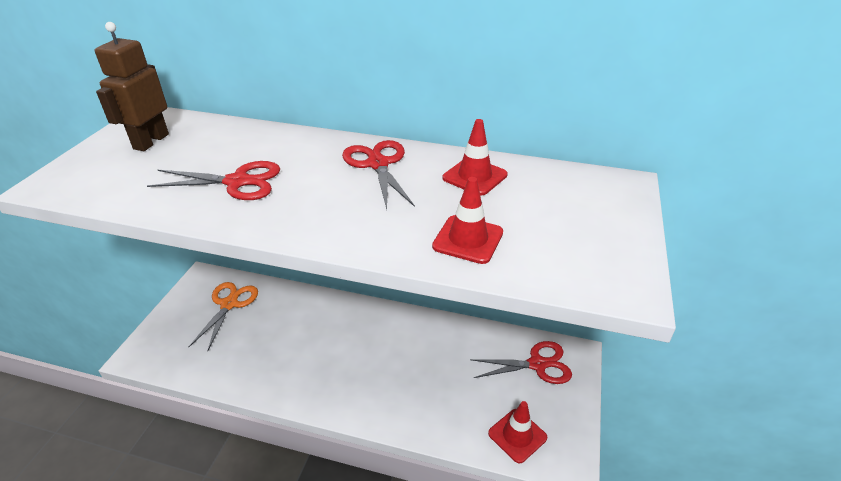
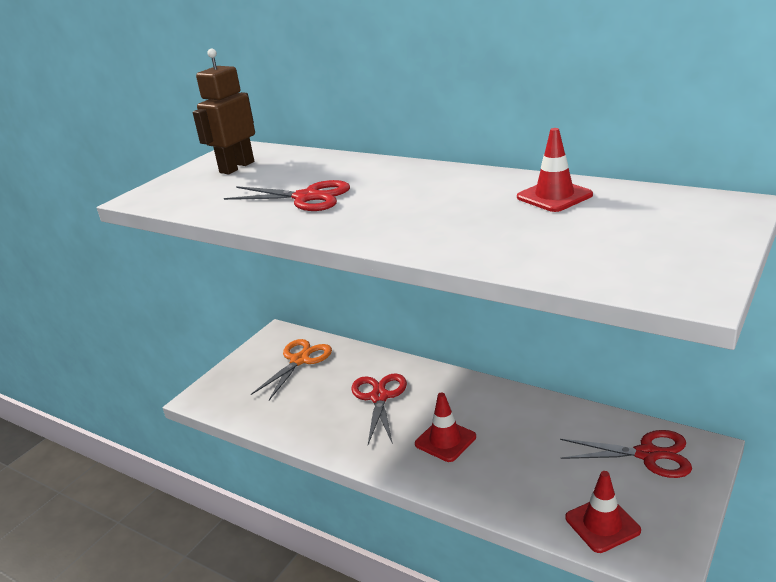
camera: 20 degrees right, 10 degrees down
red scissors [342,140,415,209] -> red scissors moved to [351,373,407,444]
red traffic cone [432,177,503,264] -> red traffic cone moved to [415,392,476,462]

